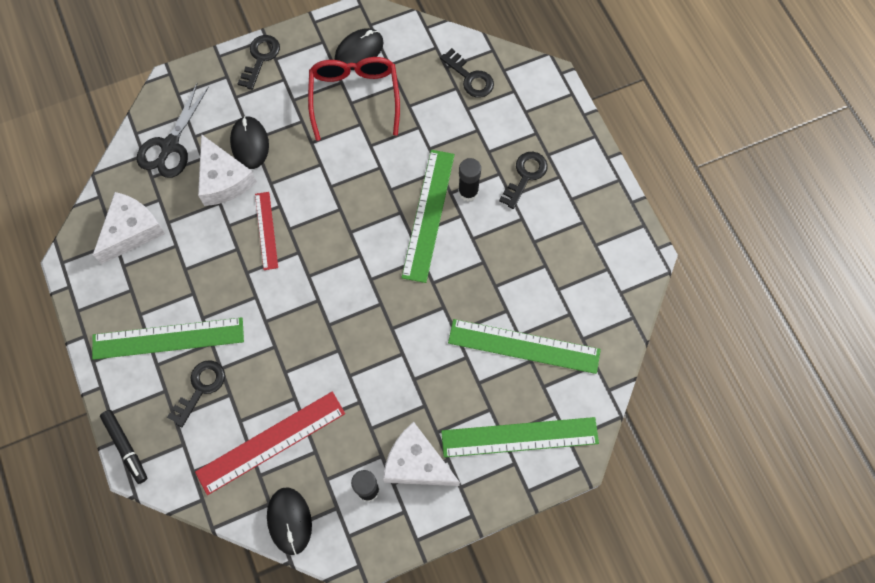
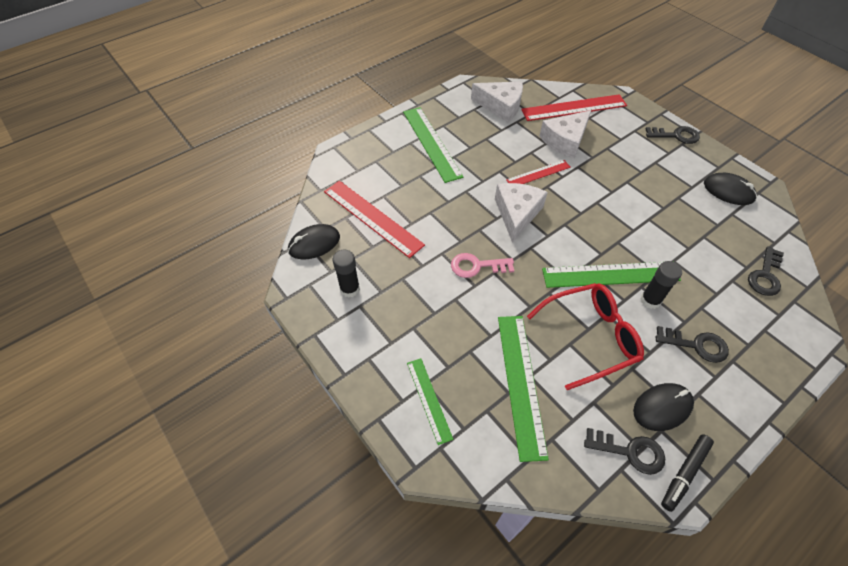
camera: 75 degrees right, 15 degrees down
black marker [100,410,147,484] -> black marker moved to [661,434,714,512]
black scissors [137,84,209,178] -> red ruler [521,94,627,121]
black key [167,360,225,428] -> black key moved to [584,428,665,475]
black mouse [230,116,269,169] -> black mouse moved to [633,383,694,431]
red glasses [308,57,400,141] -> red glasses moved to [527,283,644,390]
white cheese [383,422,460,486] -> white cheese moved to [495,183,548,243]
green ruler [441,417,599,458] -> green ruler [407,358,453,445], size x0.58
none -> pink key [451,253,514,278]

